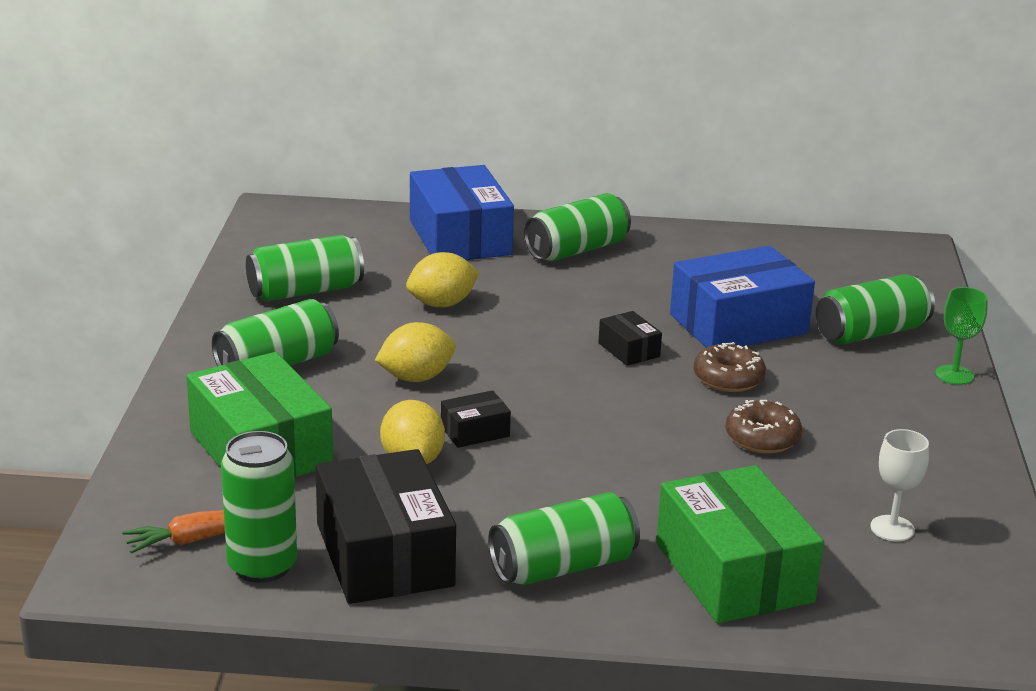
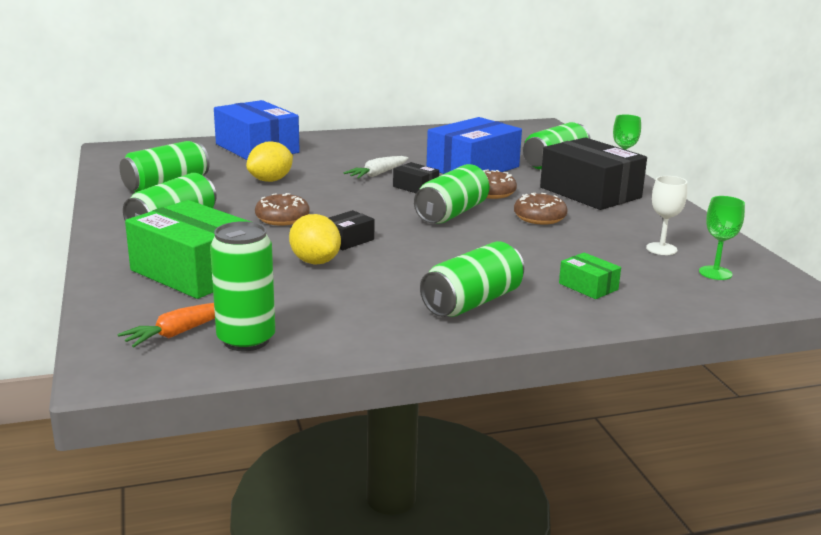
camera: 20 degrees left, 5 degrees down
black box [315,449,456,604] -> black box moved to [540,137,647,210]
yellow lemon [375,322,456,382] -> brown donut [255,193,310,226]
green can [524,193,631,261] -> green can moved to [414,164,489,224]
green box [656,465,824,623] -> green box [559,253,621,299], size x0.45
none -> white carrot [343,156,409,179]
none -> green goblet [699,196,745,280]

